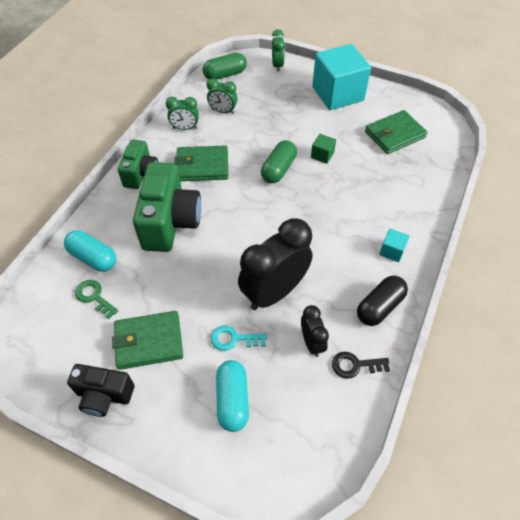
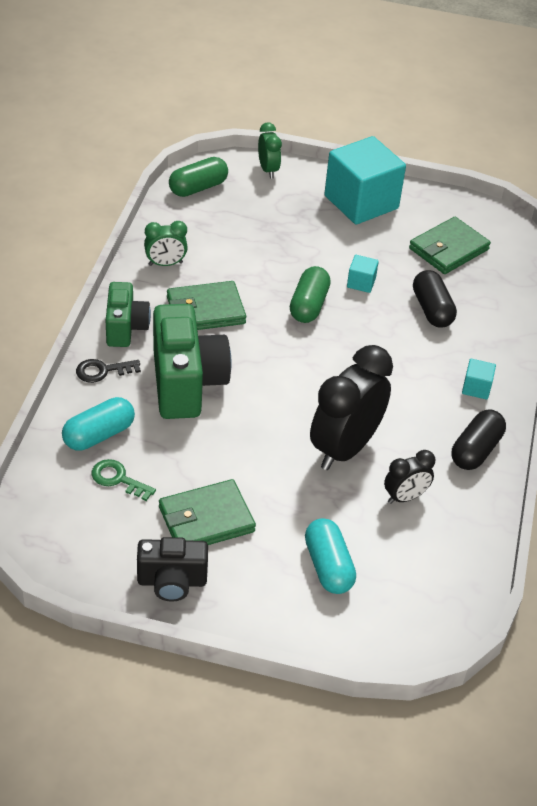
camera: 15 degrees left, 10 degrees down
turquoise capsule [64,230,116,272] -> turquoise capsule turned 60 degrees counterclockwise [62,397,135,450]
green clock [207,78,237,114] -> none
turquoise key [211,326,267,351] -> none
black clock [301,305,329,357] -> black clock turned 90 degrees clockwise [384,450,435,504]
green cube [311,134,336,164] -> turquoise cube [347,255,379,293]
black key [332,352,390,379] -> black key moved to [76,359,141,383]
none -> black capsule [413,270,457,328]

